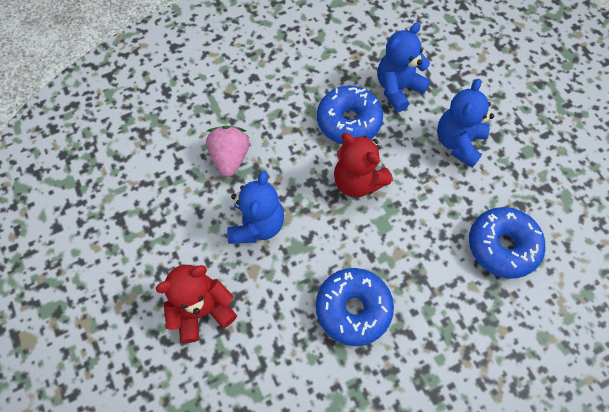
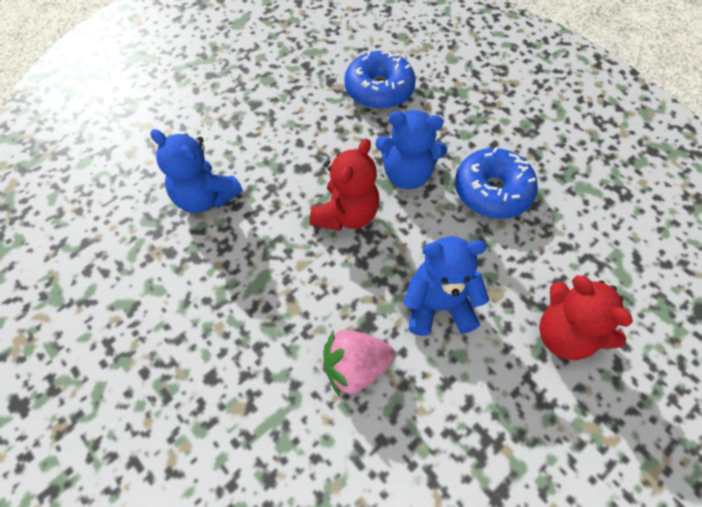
camera: 105 degrees left, 5 degrees down
blue donut [317,86,383,144] -> none
blue teddy bear [437,79,494,168] -> blue teddy bear moved to [375,110,447,189]

